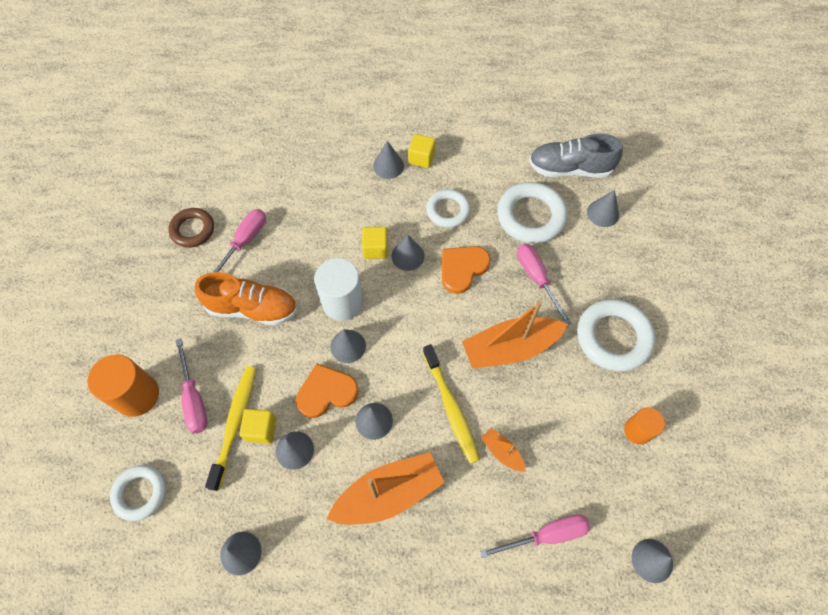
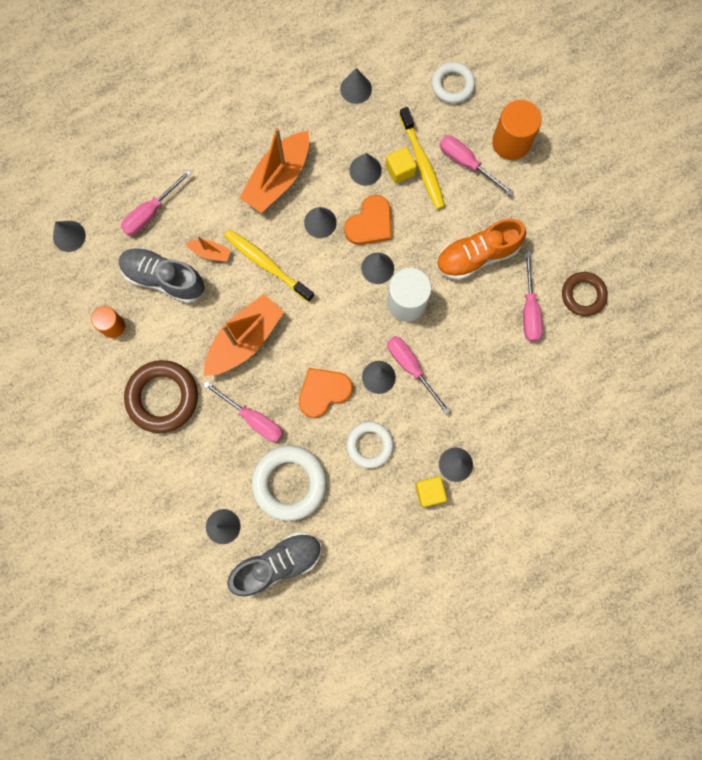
camera: 150 degrees right, 15 degrees up
yellow cube [362,227,388,259] -> pink screwdriver [387,336,450,414]
orange heart [442,246,491,294] -> orange heart turned 135 degrees counterclockwise [299,368,353,418]
white ring [577,299,655,372] -> brown ring [124,360,198,433]
none -> grey shoe [119,247,205,303]

